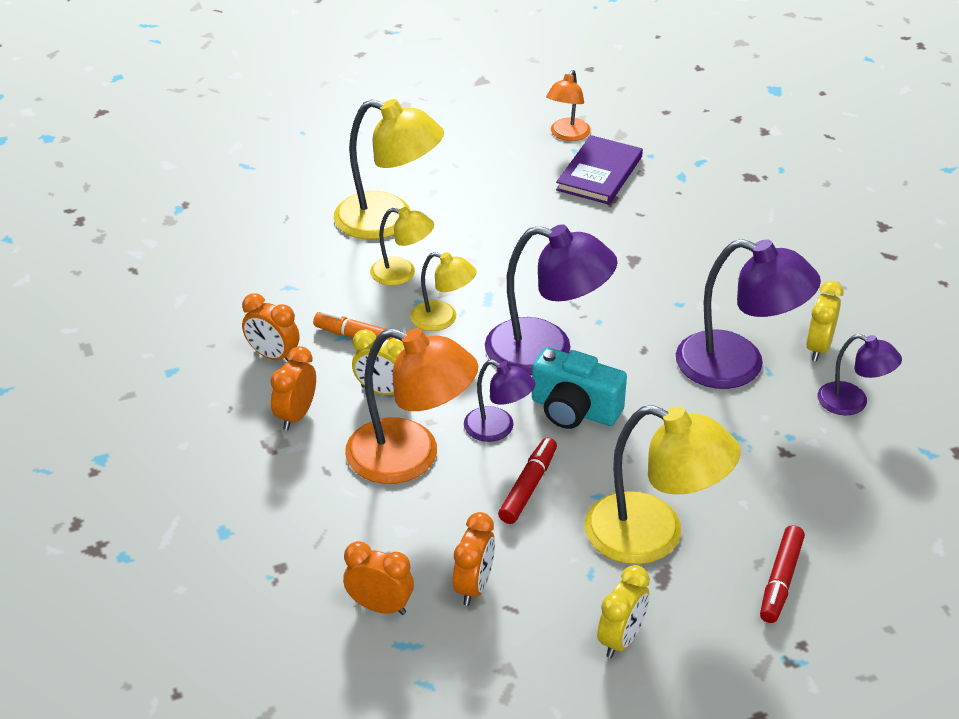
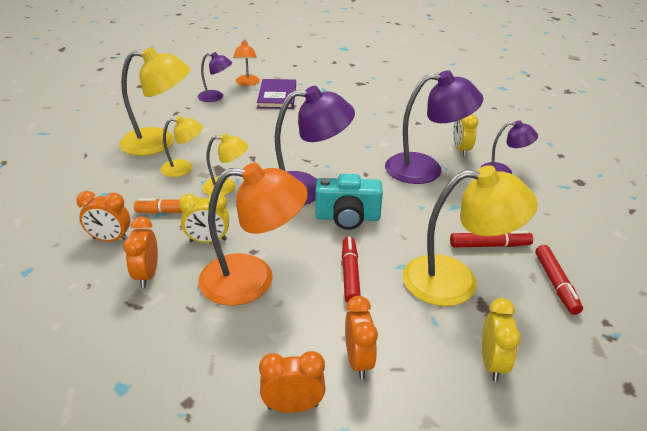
camera: 25 degrees left, 5 degrees down
purple lamp [464,359,535,442] -> purple lamp moved to [198,52,232,102]
none -> red marker [450,231,533,247]

